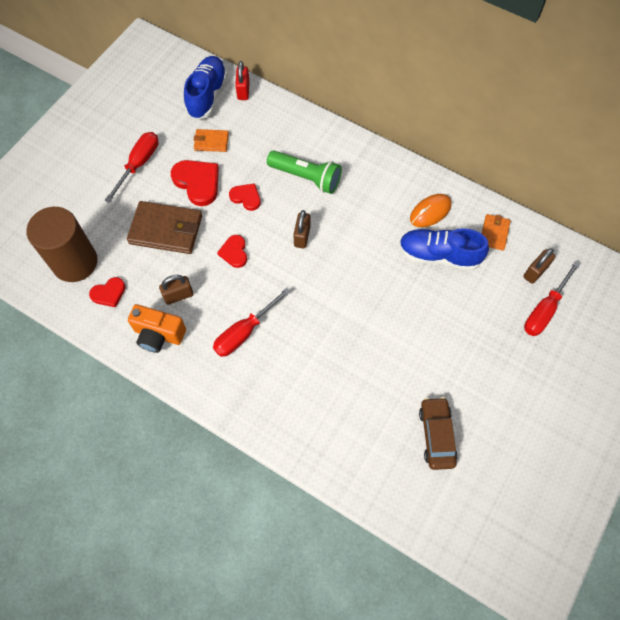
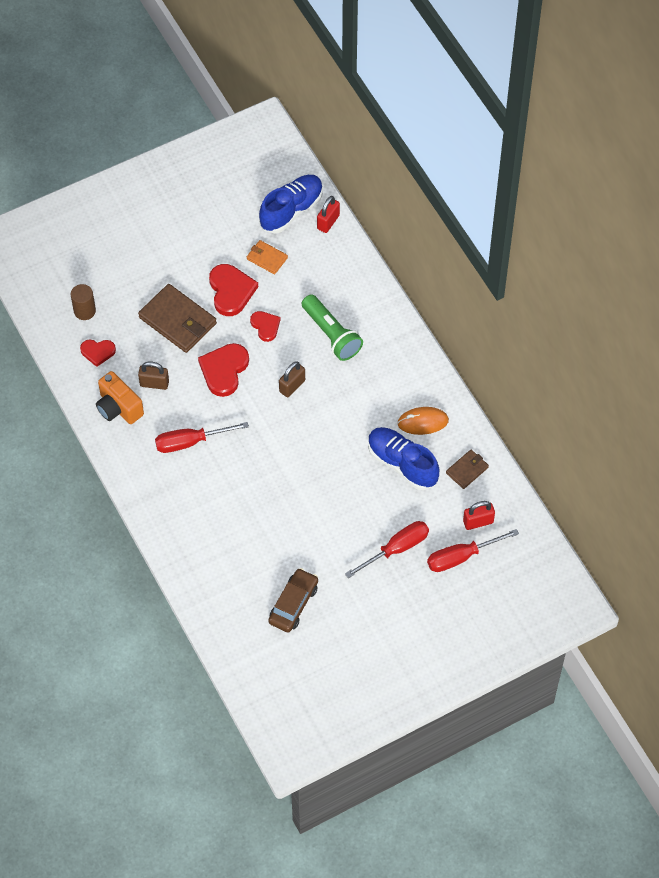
camera: 30 degrees right, 5 degrees down
brown cylinder [26,207,98,282] -> brown cylinder [71,284,96,320], size x0.49
red screwdriver [105,132,158,203] -> red screwdriver moved to [345,521,429,578]
red heart [217,235,247,268] -> red heart [198,343,249,397], size x1.66
orange wallet [482,214,511,251] -> brown wallet [446,450,489,489]
brown padlock [523,248,555,284] -> red padlock [463,501,495,530]

